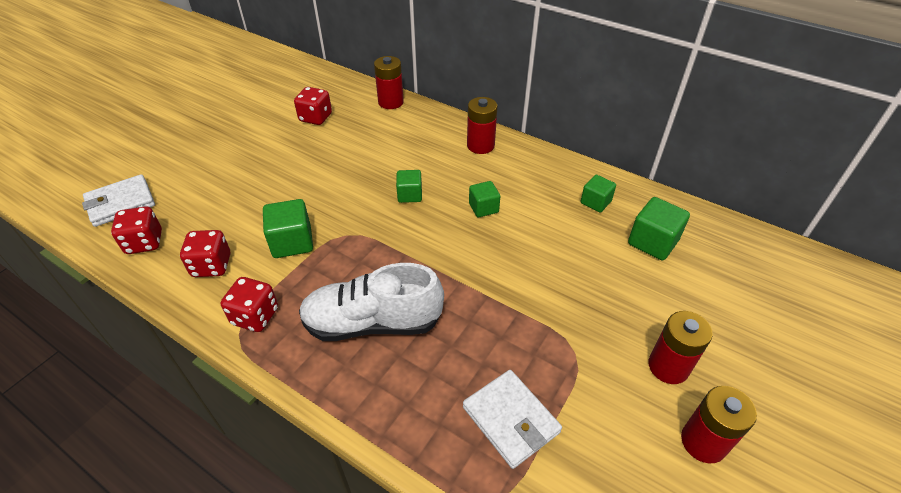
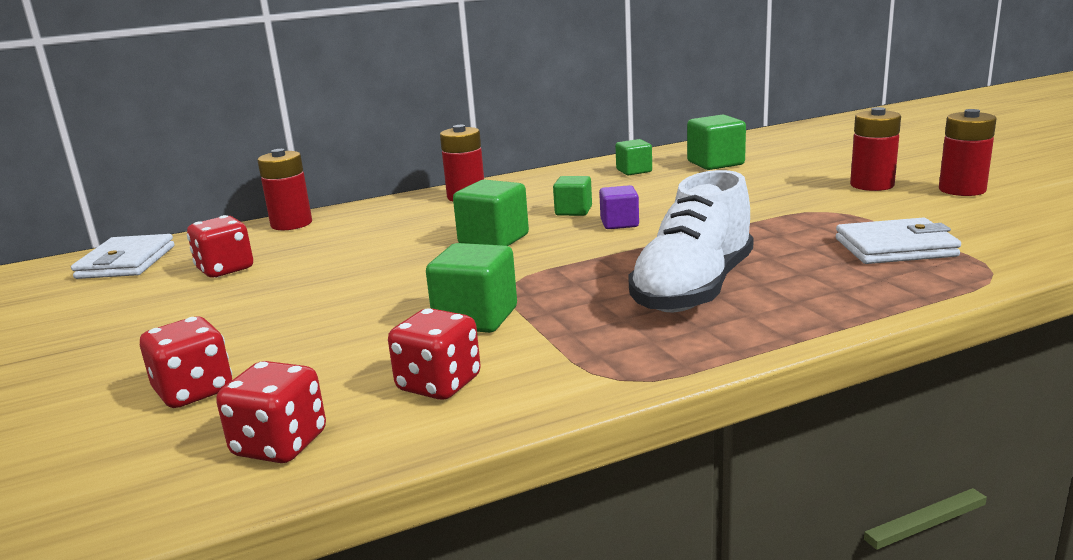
camera: 55 degrees left, 25 degrees down
white wallet [82,174,155,227] -> white wallet moved to [71,234,175,279]
red dice [221,277,278,332] -> red dice moved to [140,316,232,408]
green cube [396,170,422,203] -> green cube [453,180,529,246], size x1.54
none -> purple cube [599,185,639,229]

